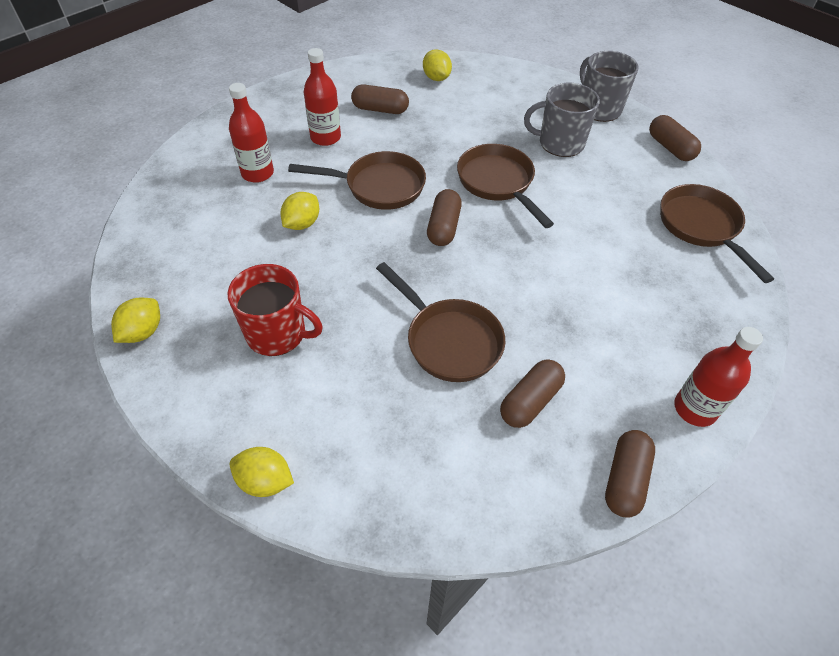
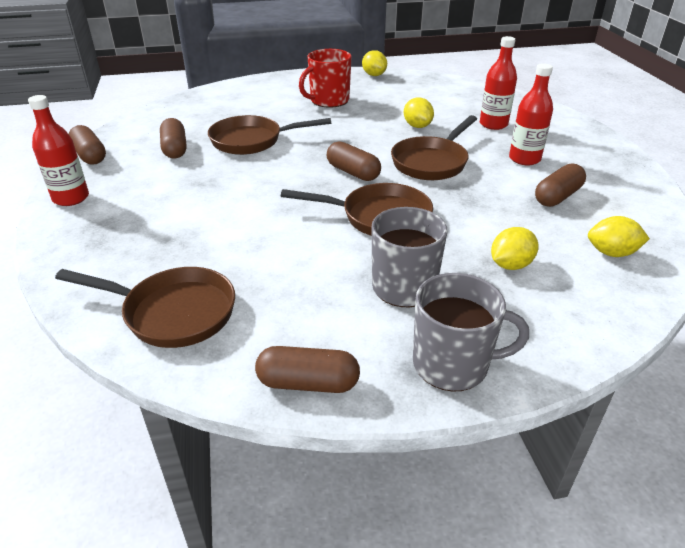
camera: 125 degrees right, 15 degrees down
yellow lemon [230,447,294,497] -> yellow lemon moved to [491,227,538,270]

